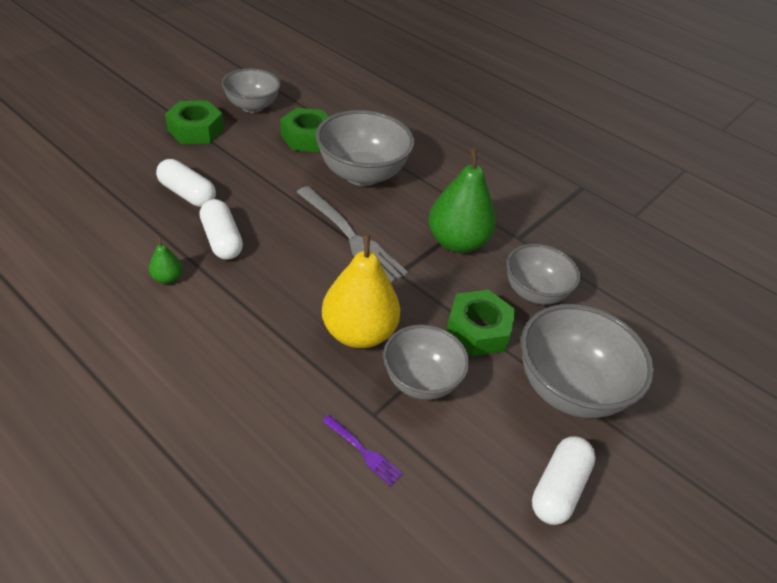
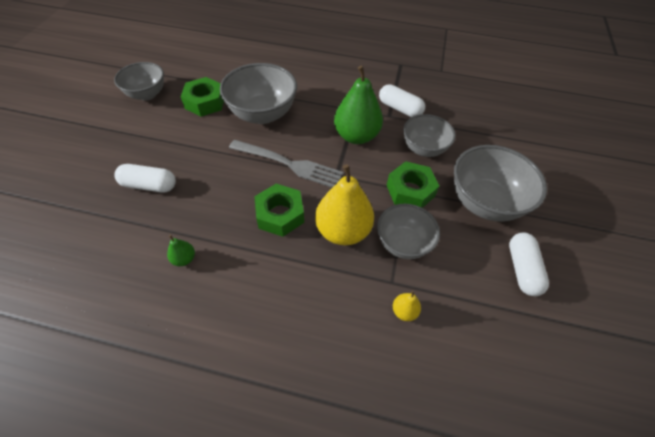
camera: 25 degrees left, 10 degrees up
green nut [165,101,224,144] -> green nut moved to [254,184,304,237]
white capsule [200,199,243,260] -> white capsule moved to [379,84,425,117]
purple fork [323,415,403,486] -> yellow pear [393,291,421,321]

